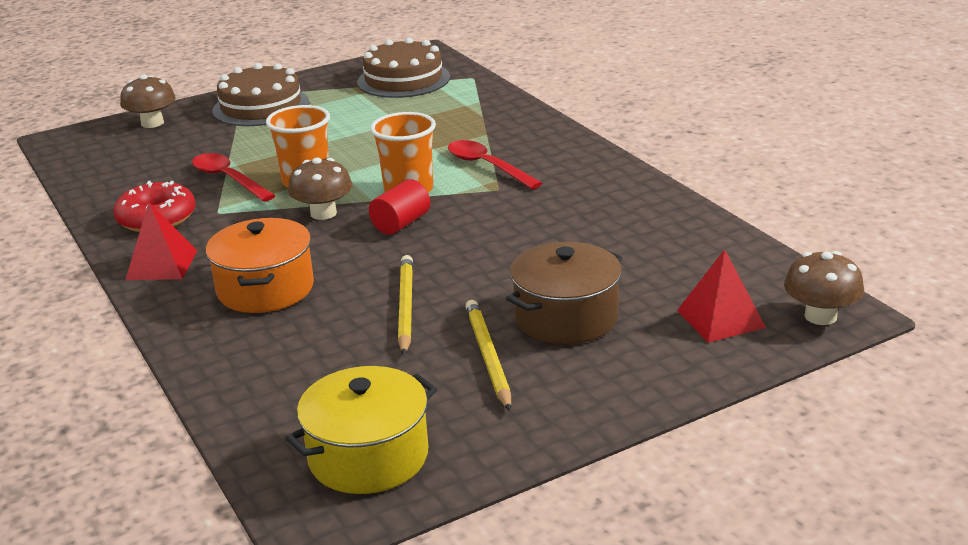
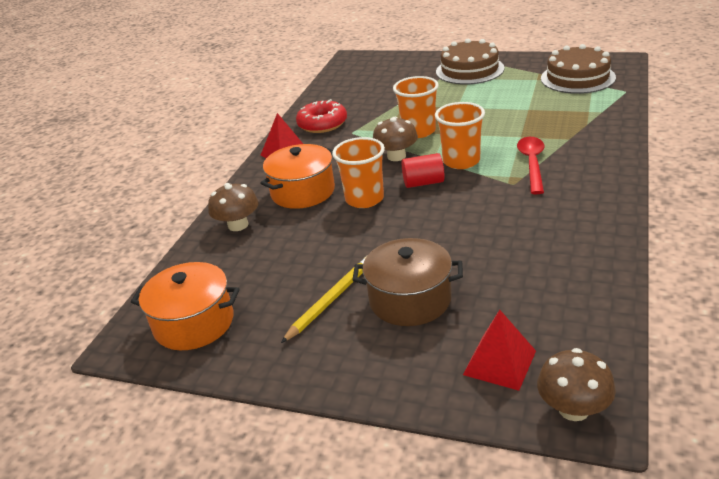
camera: 50 degrees right, 5 degrees up
brown mushroom [120,74,176,128] -> brown mushroom moved to [208,183,259,231]
red spoon [192,153,276,202] -> none
yellow pot [286,366,437,494] -> orange pot [131,262,240,350]
yellow pencil [398,255,413,355] -> none
none -> orange cup [332,137,385,208]

